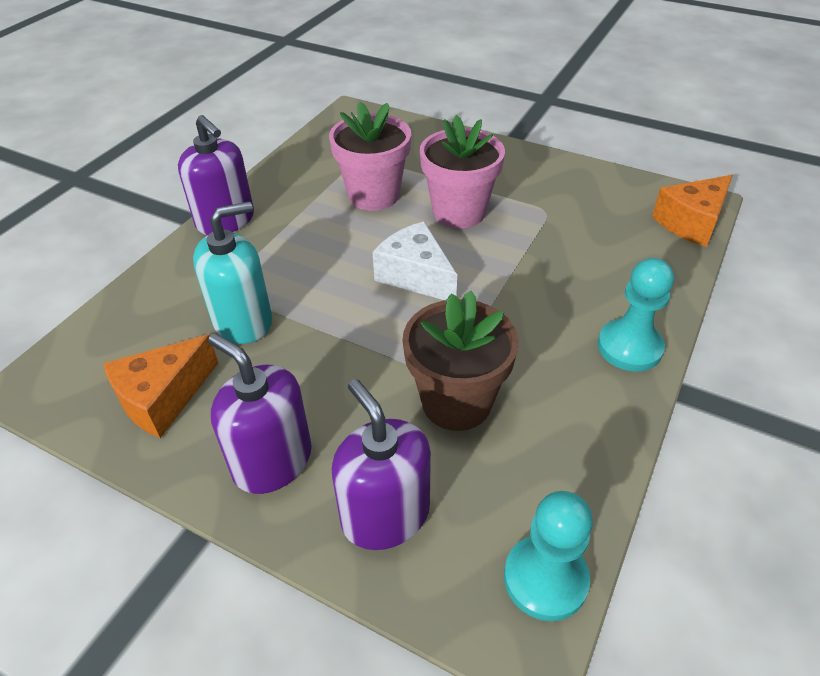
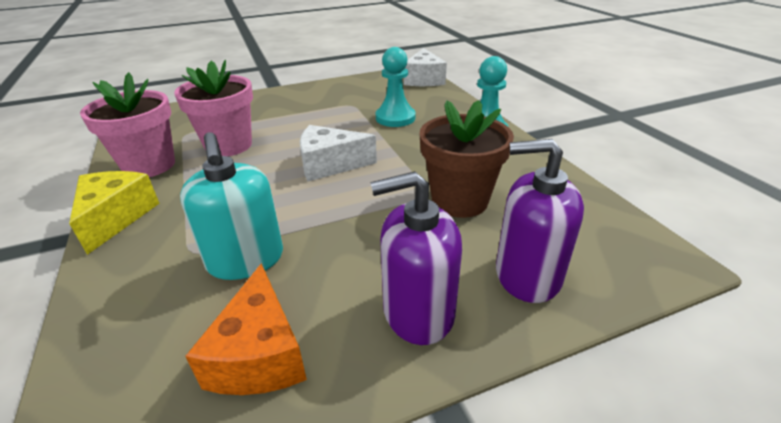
camera: 50 degrees left, 10 degrees down
purple soap dispenser [178,115,254,235] -> yellow cheese [69,171,160,255]
turquoise soap dispenser [193,201,272,344] -> turquoise soap dispenser turned 150 degrees clockwise [180,132,283,280]
pink flower pot [420,115,505,228] -> pink flower pot moved to [80,72,175,177]
turquoise pawn [504,491,593,621] -> turquoise pawn moved to [376,47,416,127]
orange cheese [652,175,733,247] -> white cheese [404,48,447,86]

